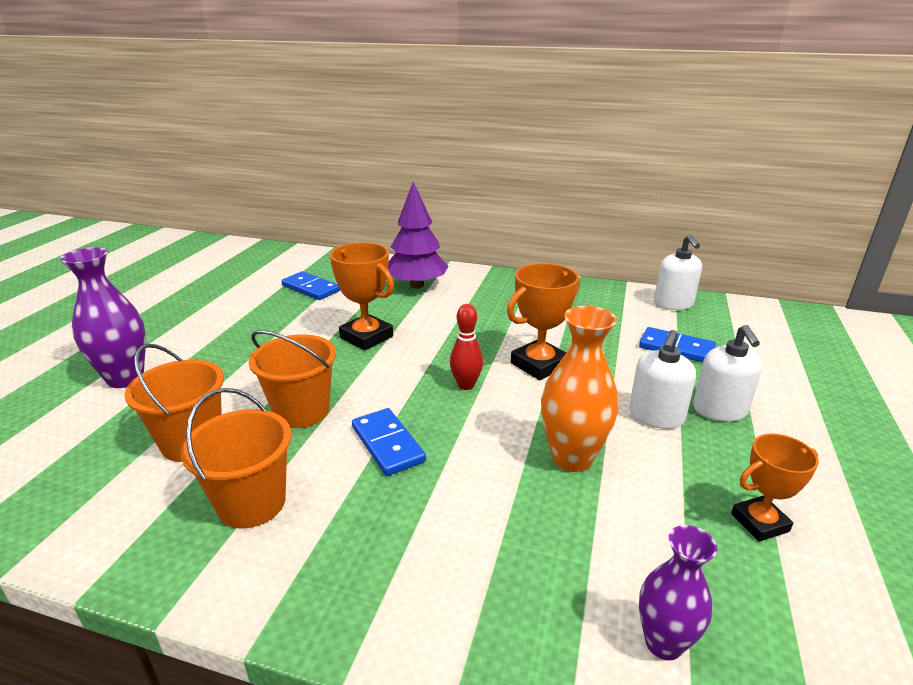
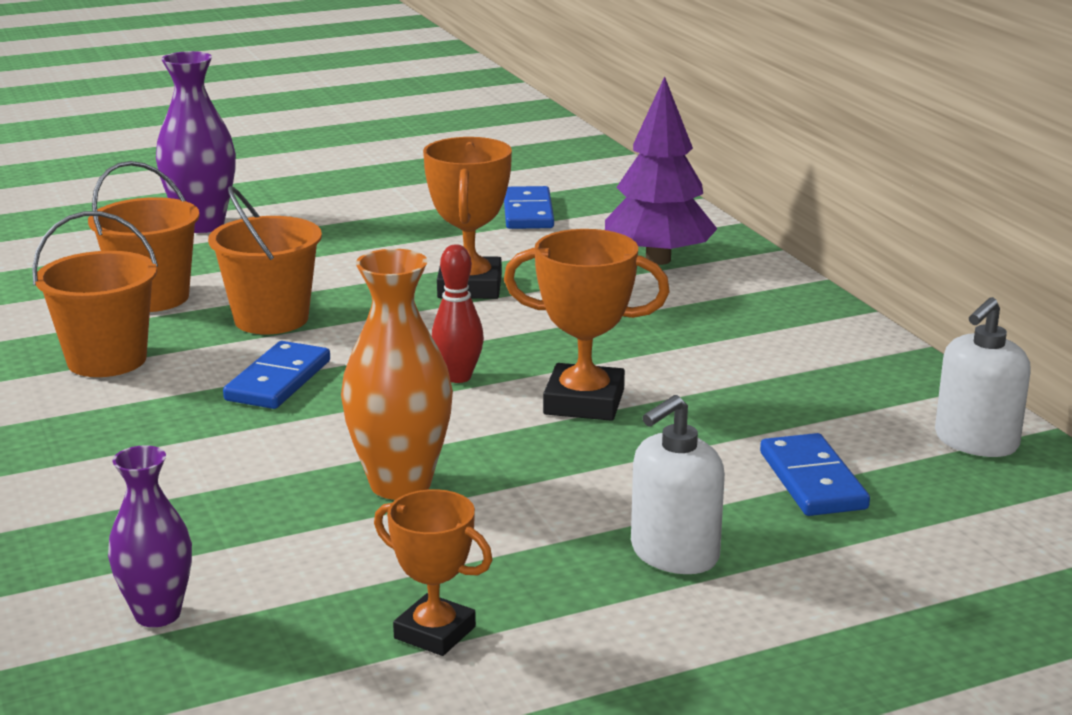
camera: 50 degrees right, 5 degrees down
white soap dispenser [629,330,696,429] -> none

